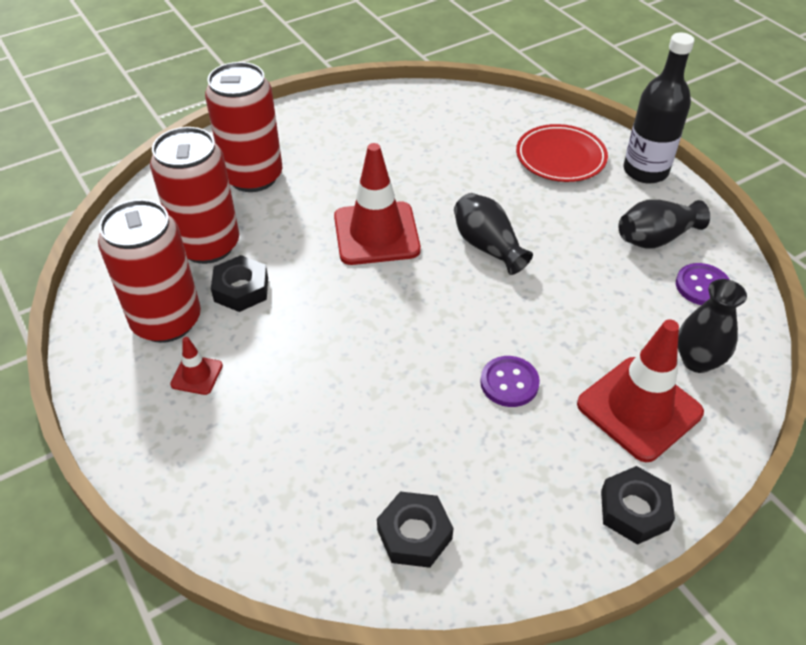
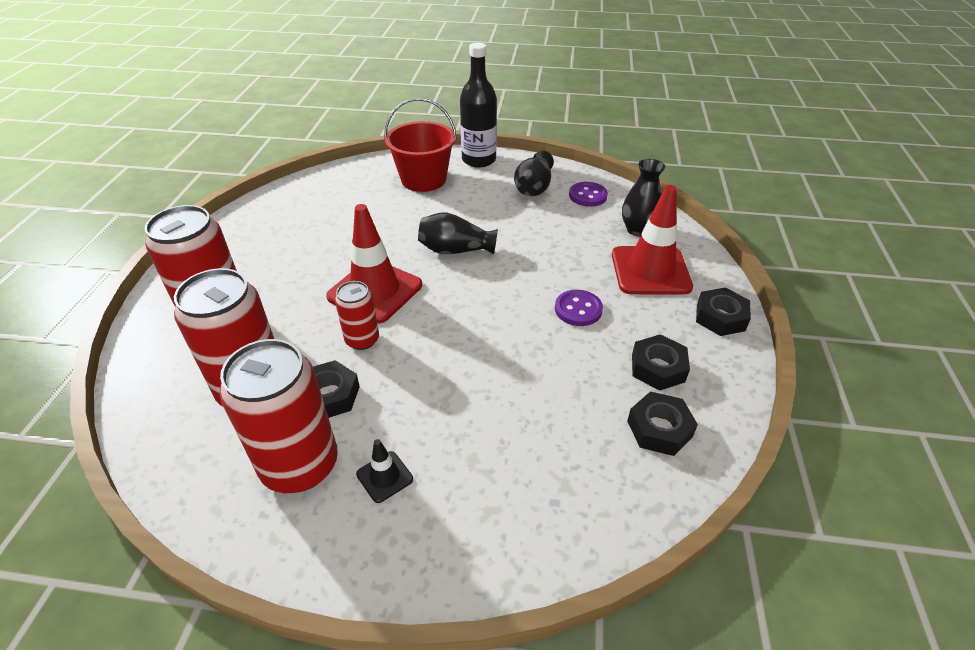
camera: 50 degrees left, 5 degrees down
red traffic cone [170,337,223,395] -> black traffic cone [356,439,413,503]
red plate [516,124,608,182] -> red bucket [384,98,457,192]
none -> red can [335,281,379,350]
none -> black nut [632,334,690,391]

